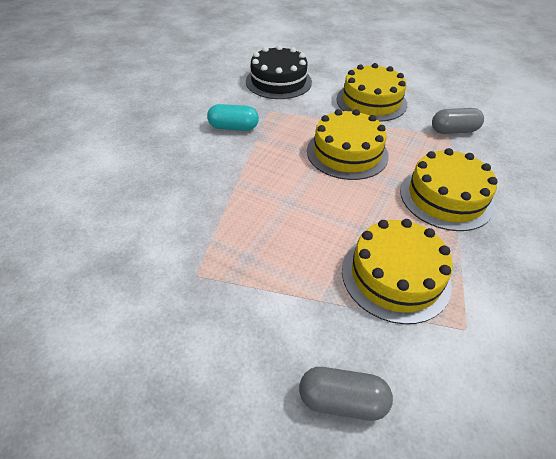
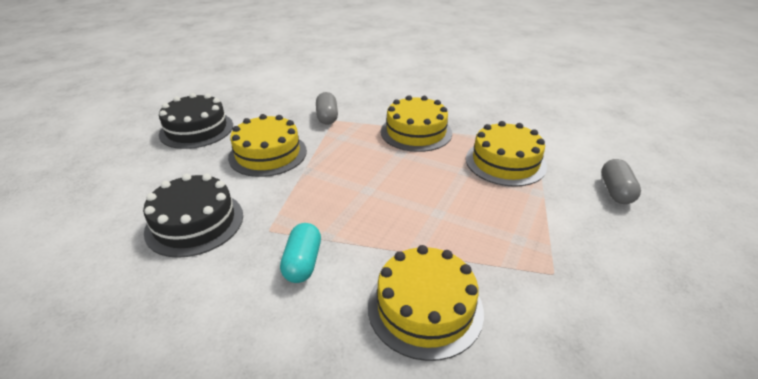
camera: 90 degrees left, 10 degrees down
yellow cake [307,109,389,180] -> yellow cake moved to [368,245,484,361]
none -> black cake [159,93,233,149]

